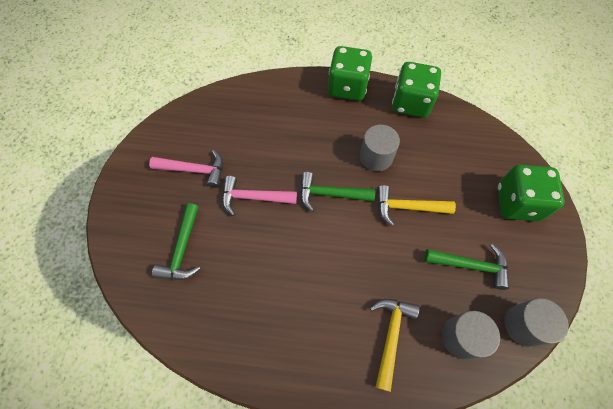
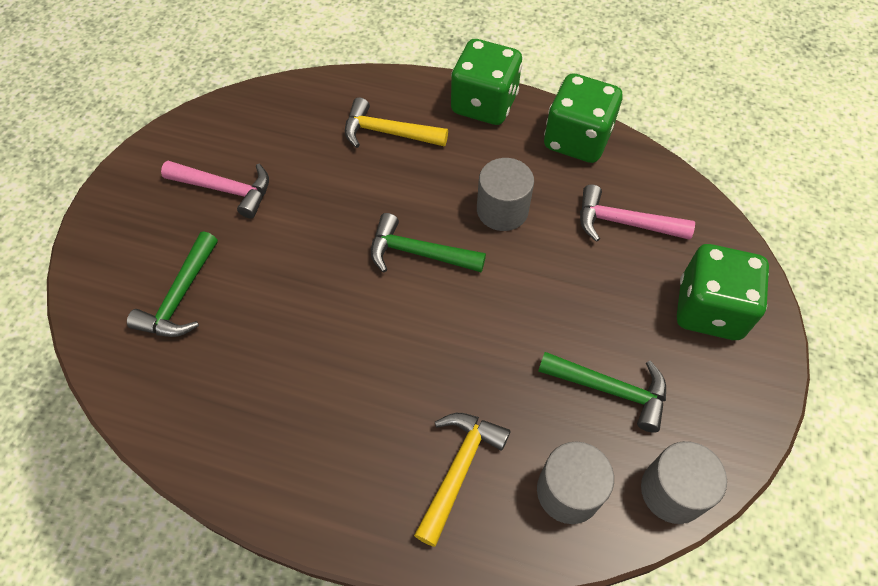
camera: 10 degrees right, 5 degrees down
pink hammer [222,176,297,216] -> pink hammer moved to [580,184,695,242]
yellow hammer [377,185,456,226] -> yellow hammer moved to [345,97,448,148]

